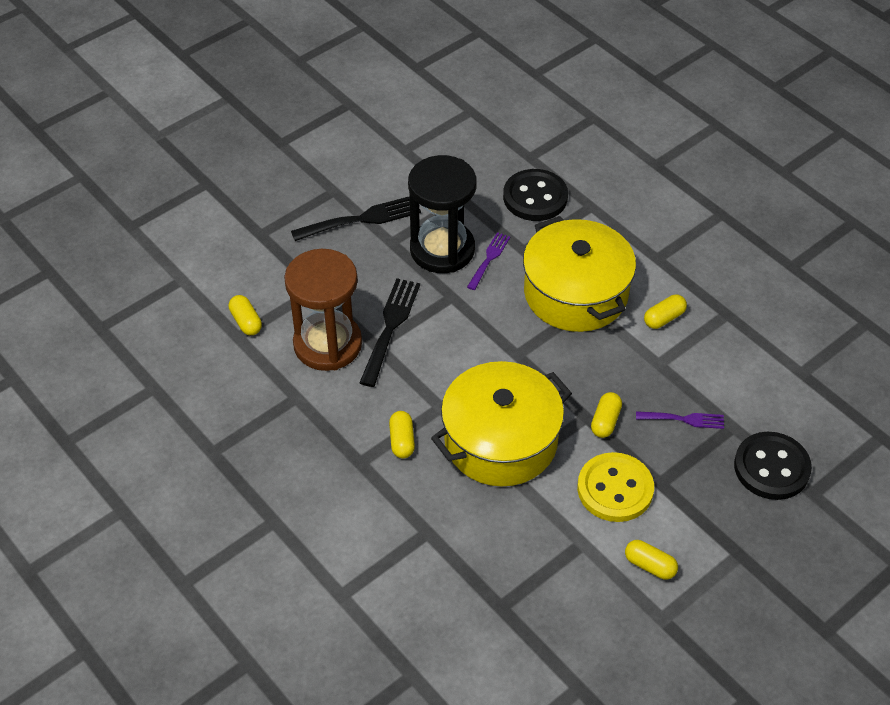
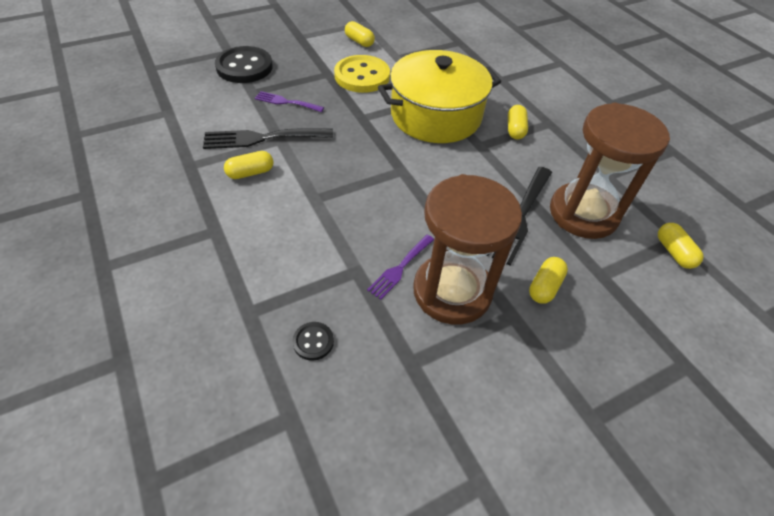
camera: 170 degrees left, 0 degrees up
black fork [291,197,421,241] -> black fork moved to [203,128,333,149]
black hourglass [408,155,477,273] -> brown hourglass [413,174,522,324]
black button [503,169,568,221] -> black button [292,322,334,361], size x0.46
yellow pot [523,216,636,332] -> none
yellow capsule [591,392,622,438] -> yellow capsule moved to [529,257,568,304]

